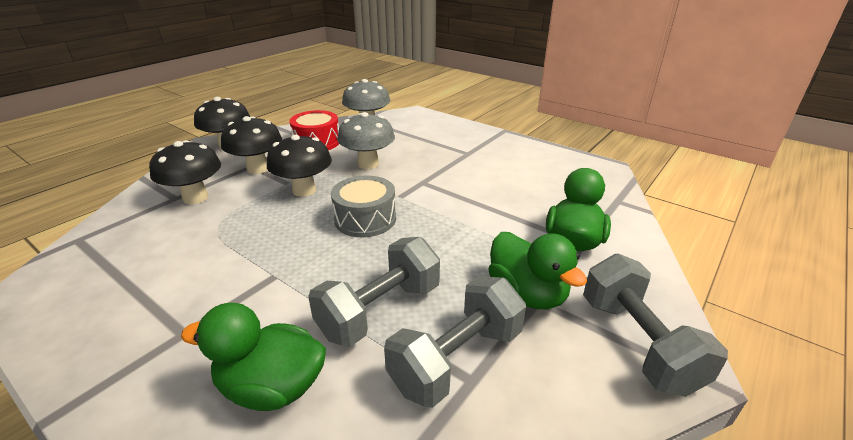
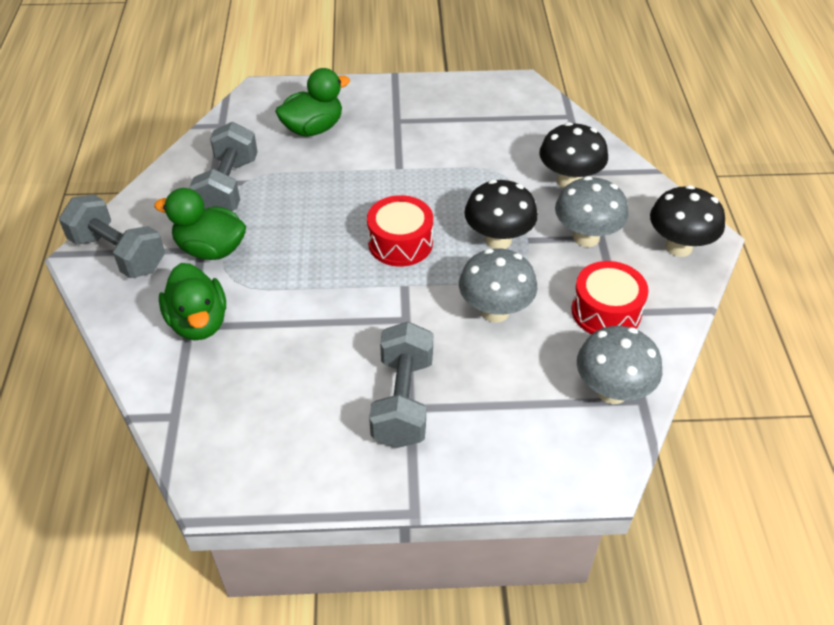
camera: 140 degrees right, 15 degrees up
black mushroom [221,116,282,174] -> grey mushroom [555,176,628,247]
grey dumbbell [308,237,440,347] -> grey dumbbell moved to [369,322,433,448]
grey drum [331,175,396,237] -> red drum [367,195,433,267]

